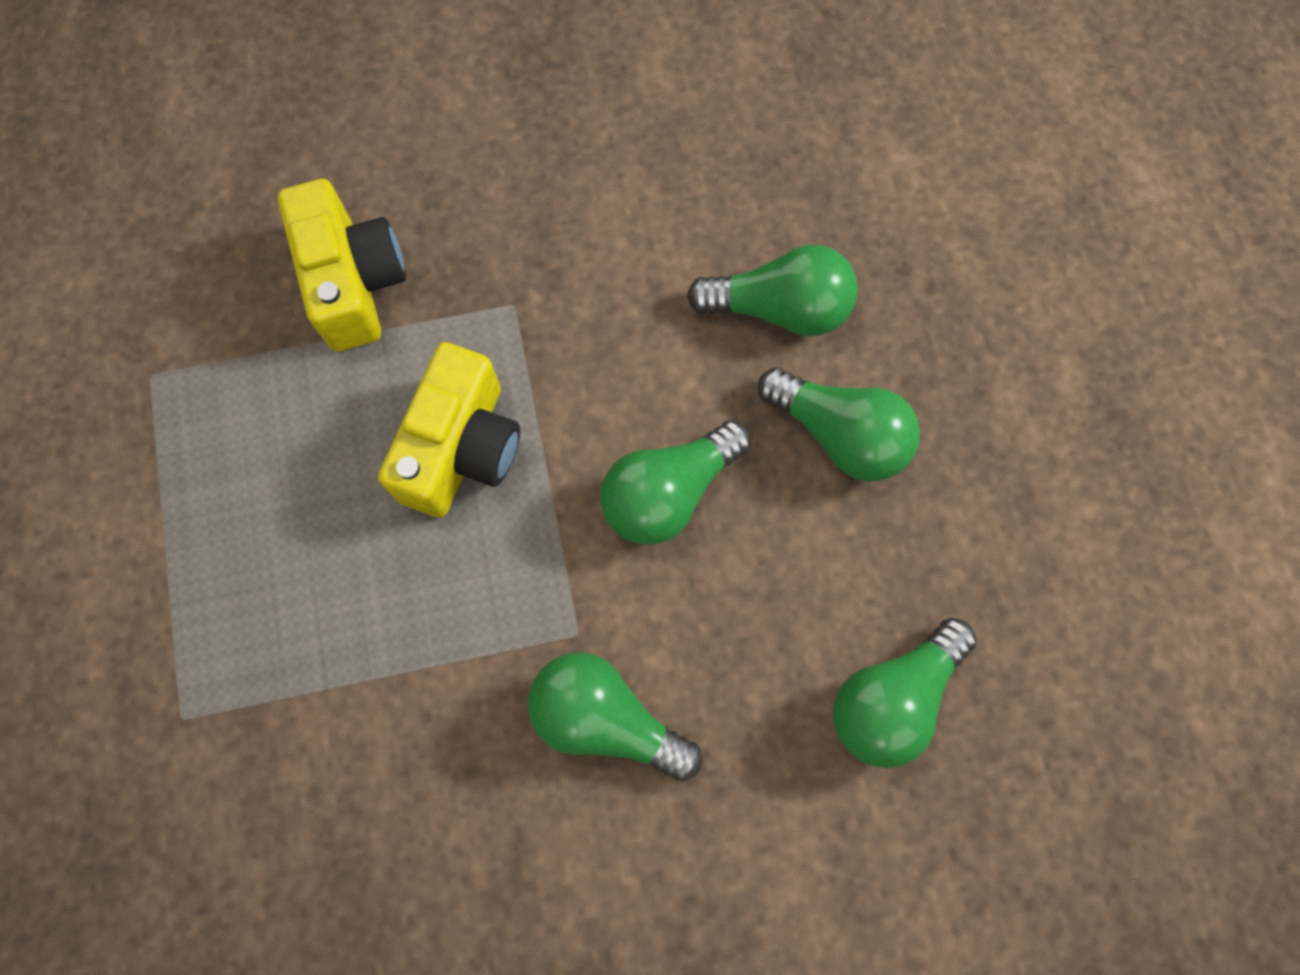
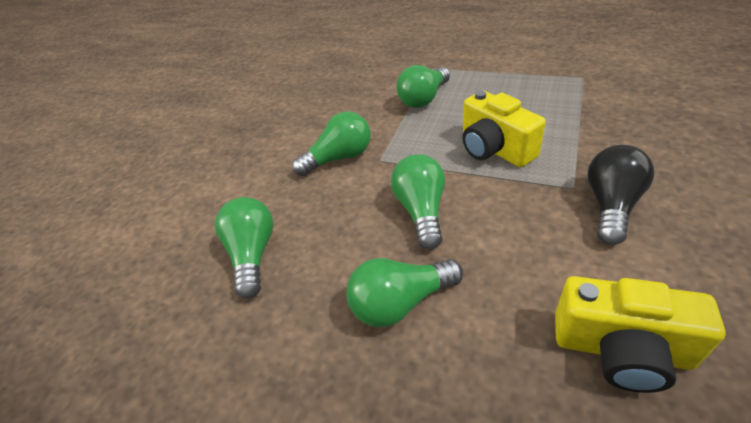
camera: 130 degrees right, 30 degrees down
yellow camera [278,179,406,352] -> yellow camera moved to [555,276,726,393]
green light bulb [687,245,858,336] -> green light bulb moved to [397,65,450,108]
none -> black light bulb [587,145,654,245]

